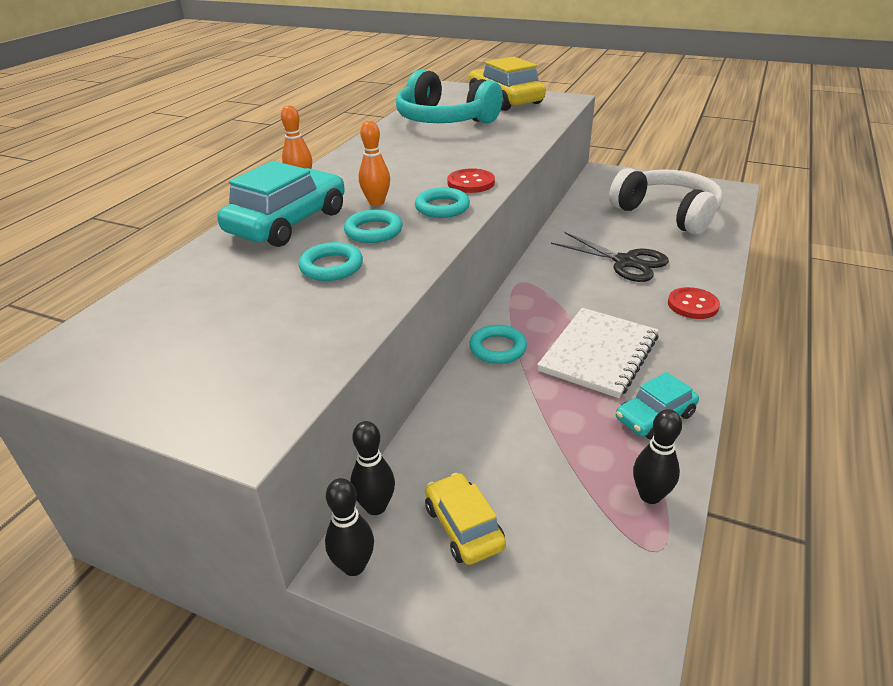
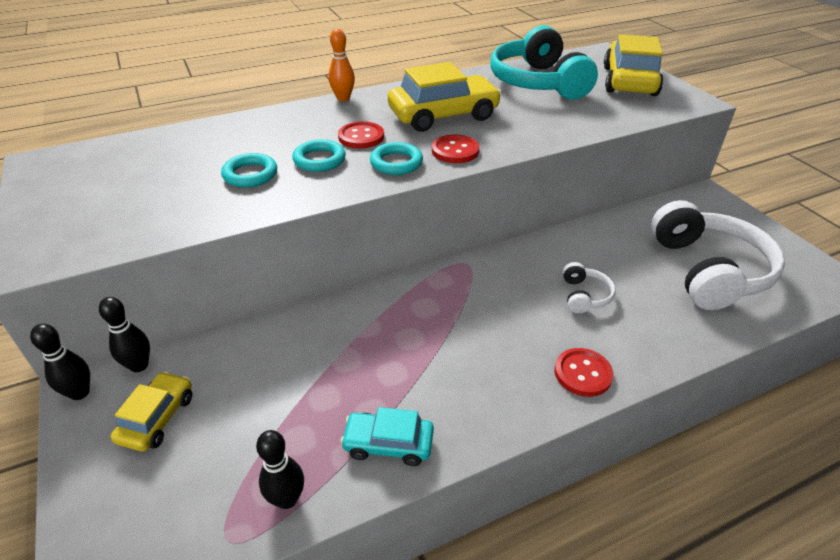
camera: 40 degrees right, 5 degrees up
turquoise car [217,161,345,247] -> none
orange bowling pin [359,121,390,206] -> red button [338,121,384,149]
turquoise ring [469,325,527,364] -> none
white notebook [537,308,659,398] -> none
black scissors [551,232,669,282] -> white headphones [563,262,616,313]
none -> yellow car [388,62,502,132]

